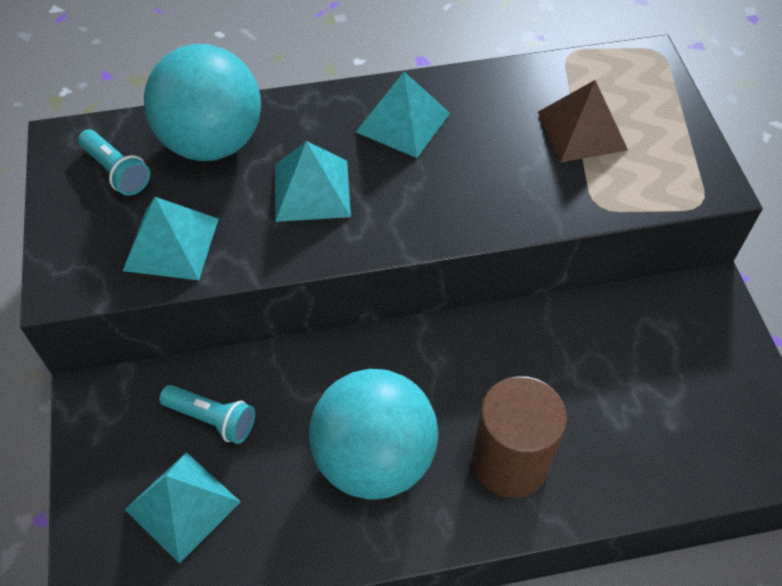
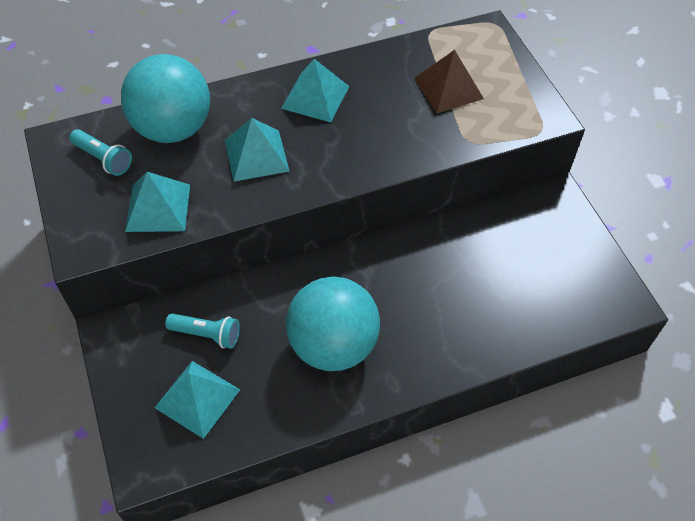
camera: 10 degrees left, 0 degrees up
brown cylinder [472,376,567,498] -> none

